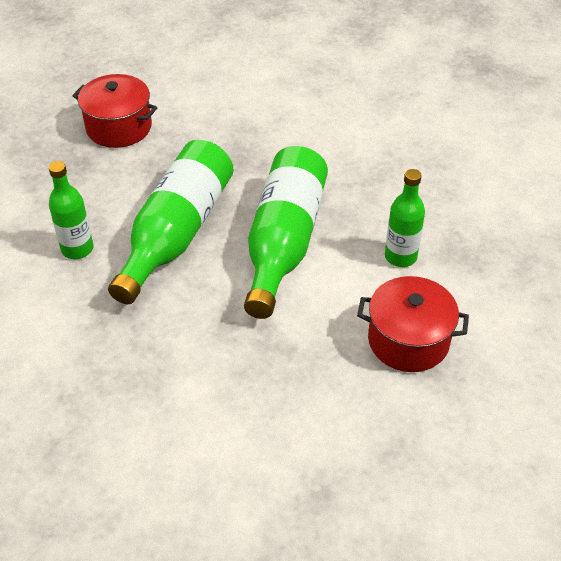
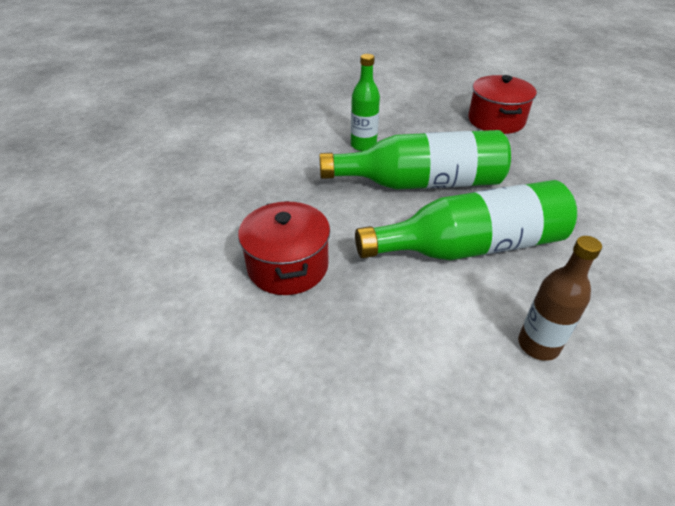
camera: 65 degrees right, 5 degrees down
red pot [357,276,469,372] -> red pot moved to [238,201,330,295]
green bottle [385,169,425,267] -> brown bottle [518,236,602,361]

